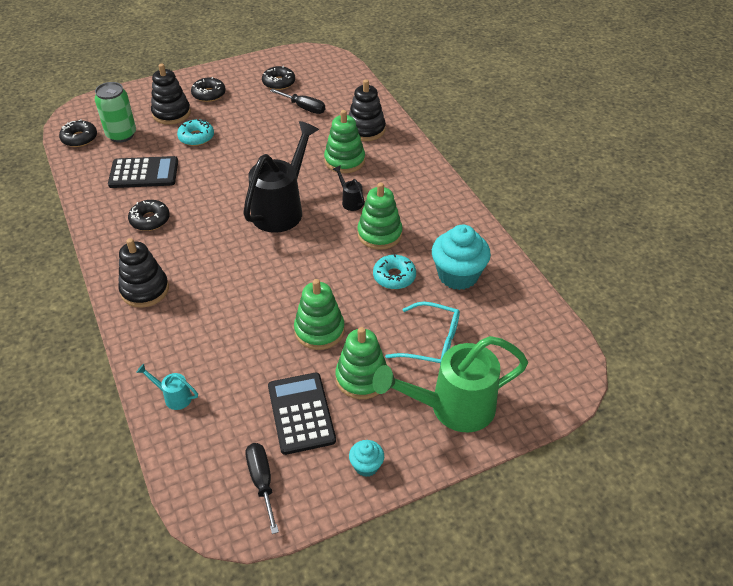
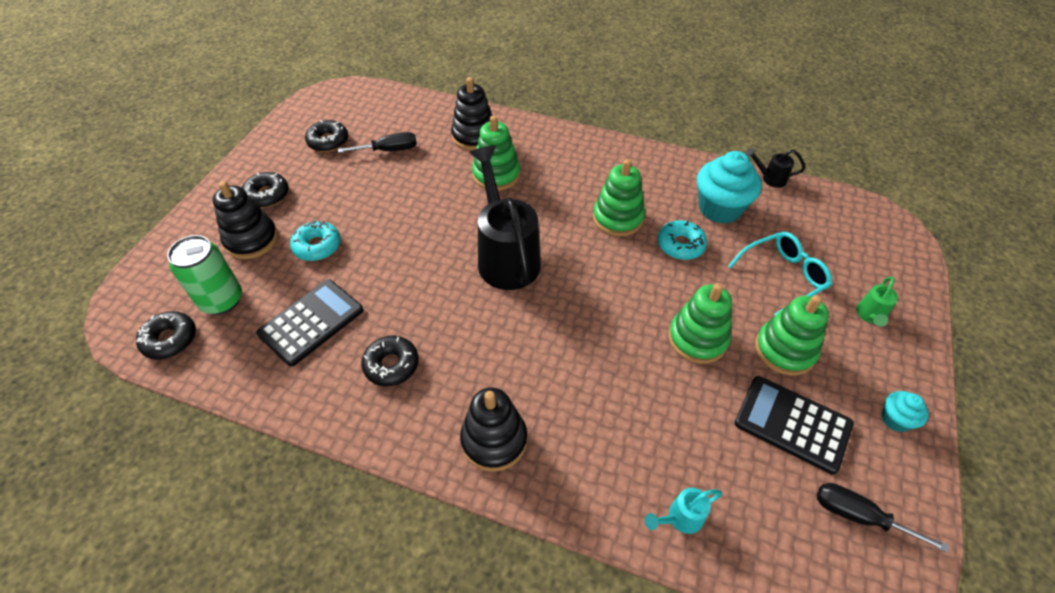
camera: 45 degrees left, 5 degrees up
black watering can [333,165,365,211] -> black watering can moved to [746,148,805,188]
green watering can [372,336,528,432] -> green watering can [856,277,898,327], size x0.42

